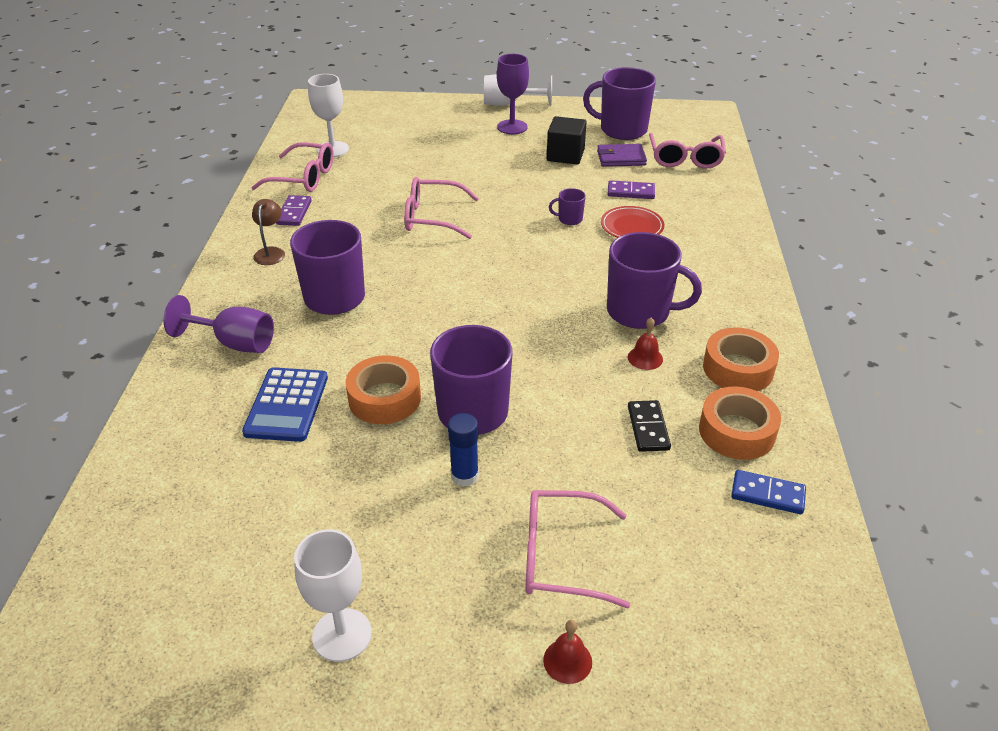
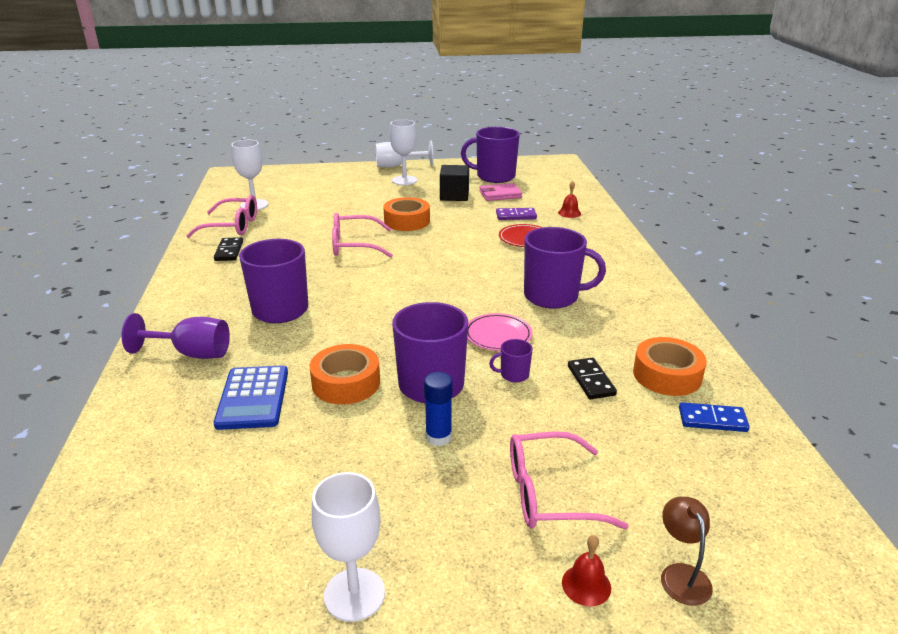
camera: 10 degrees left, 10 degrees down
brown lamp [252,199,285,265] -> brown lamp moved to [661,497,713,606]
purple domino [276,195,312,226] -> black domino [214,237,243,261]
purple goblet [497,54,529,135] -> white goblet [390,120,417,185]
purple mug [549,188,586,225] -> purple mug moved to [489,339,533,382]
purple wallet [597,144,647,167] -> pink wallet [479,183,522,201]
red bell [628,317,663,370] -> red bell moved to [558,181,581,218]
pink glasses [649,133,726,169] -> none
orange tape [703,328,779,391] -> orange tape moved to [383,197,430,231]
none -> pink plate [467,313,533,351]

